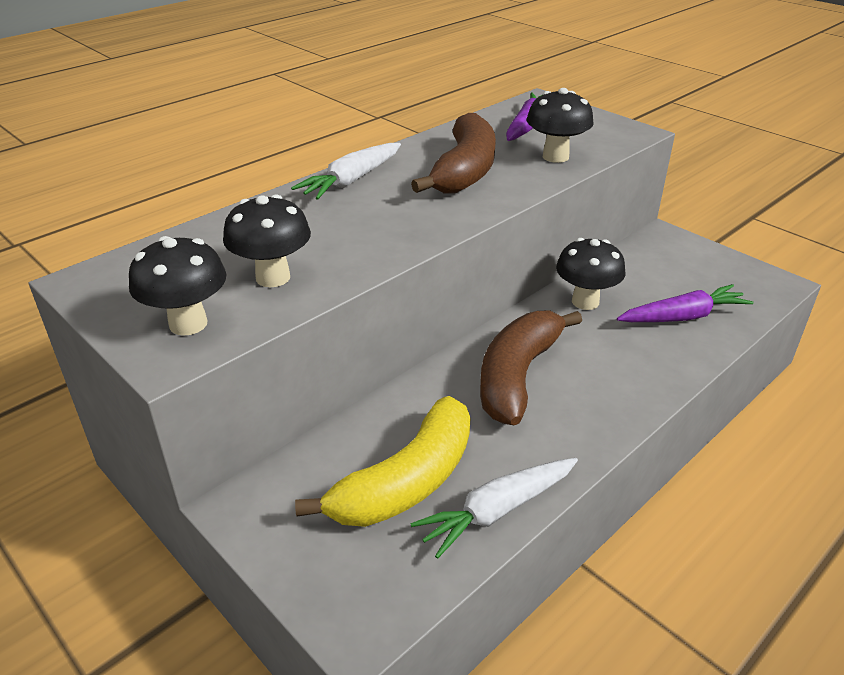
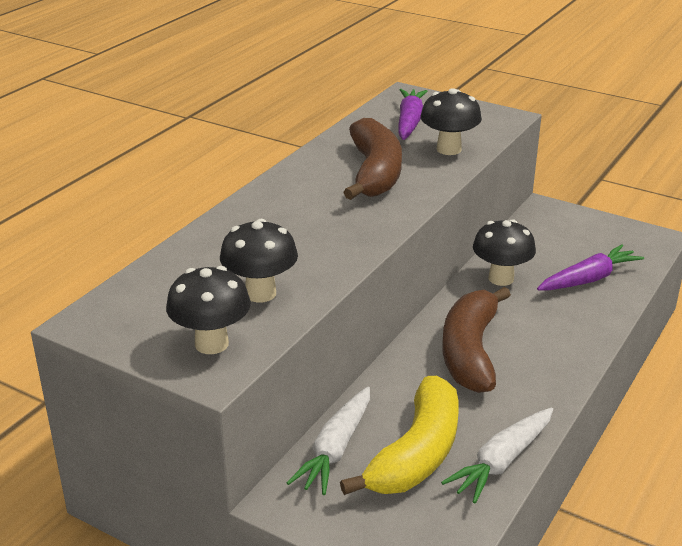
camera: 15 degrees left, 5 degrees down
white carrot [291,143,401,200] -> white carrot moved to [287,387,370,495]

